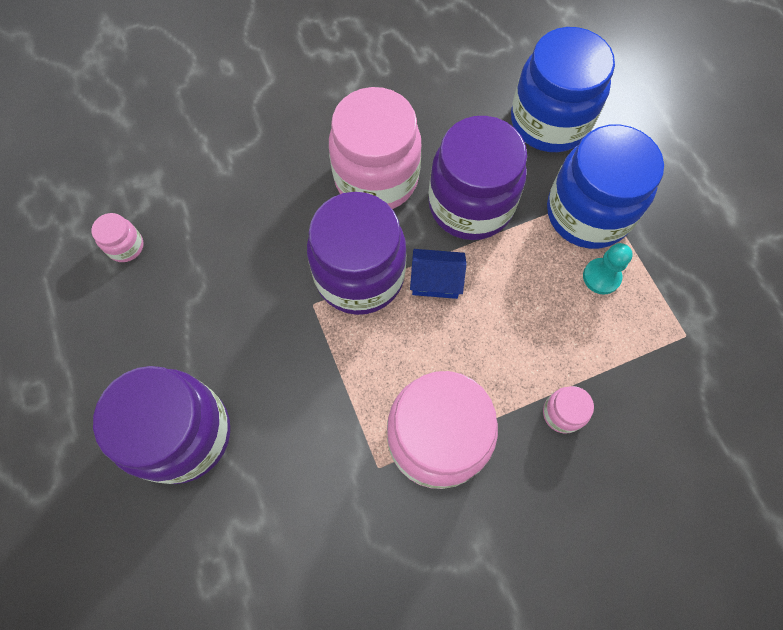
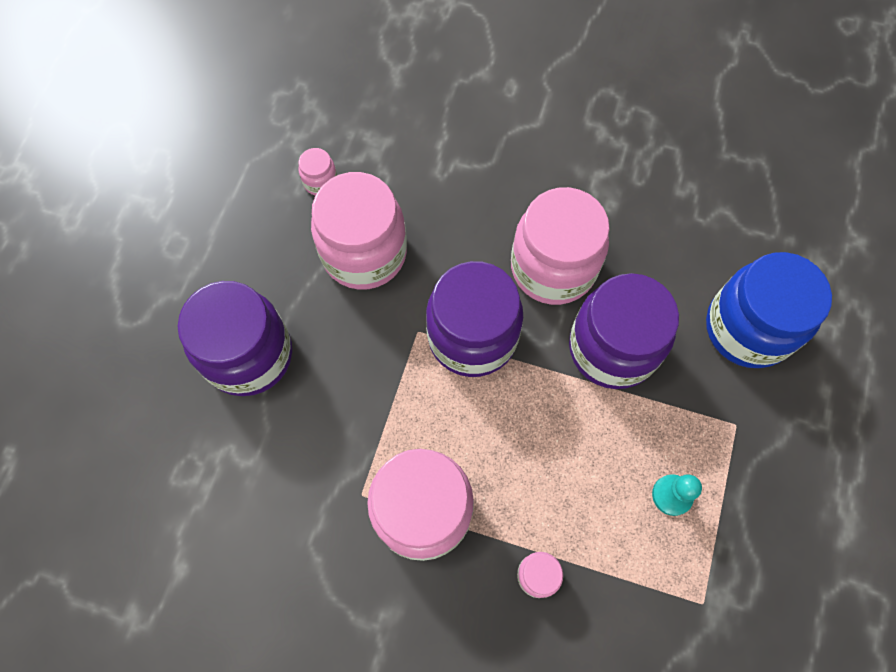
camera: 40 degrees right, 0 degrees up
blue house [410,249,467,299] -> none
blue jar [547,124,664,249] -> none
none -> pink jar [311,172,407,290]

